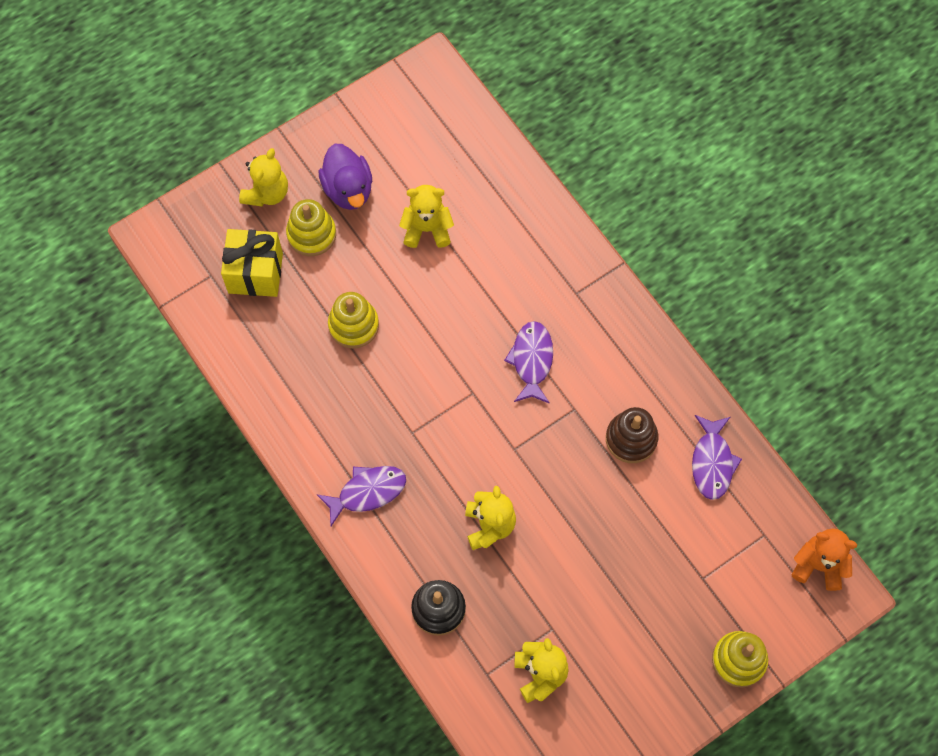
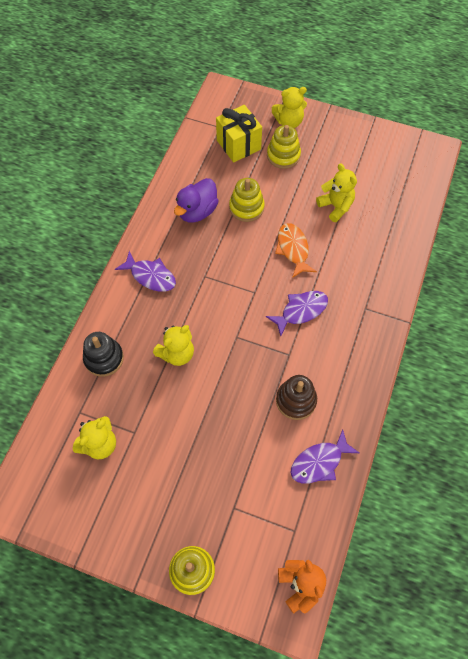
camera: 55 degrees right, 5 degrees down
purple duck [319,144,372,210] -> purple duck moved to [174,178,219,222]
none -> orange fish [275,223,317,278]

